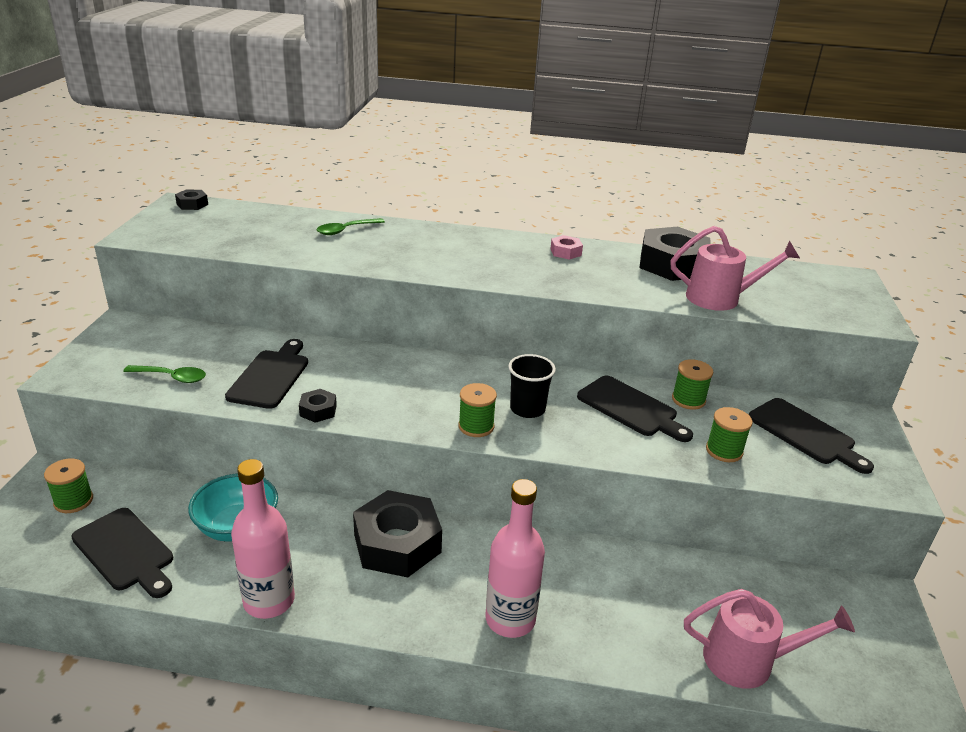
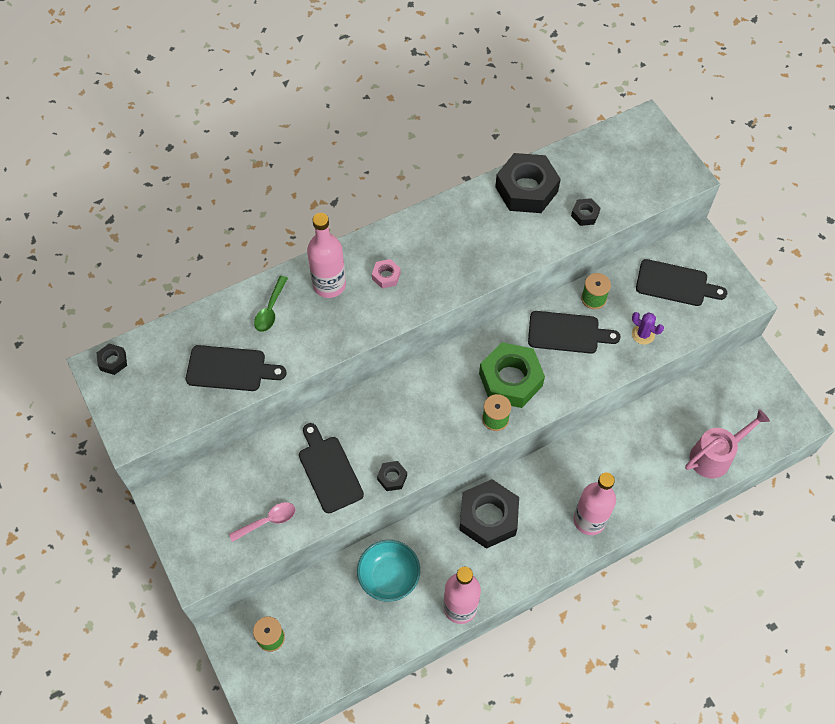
camera: 35 degrees left, 30 degrees up
black cutting board [71,508,173,598] -> black cutting board moved to [186,345,286,391]
green spoon [123,365,206,383] -> pink spoon [229,502,296,542]
black cup [508,354,556,418] -> green nut [479,342,545,408]
pink nut [550,235,583,260] -> pink nut moved to [372,259,401,289]
pink watering can [670,226,800,311] -> black nut [571,198,600,226]
green spool [706,407,753,462] -> purple cactus [632,312,664,345]
none -> pink bottle [307,213,346,298]

